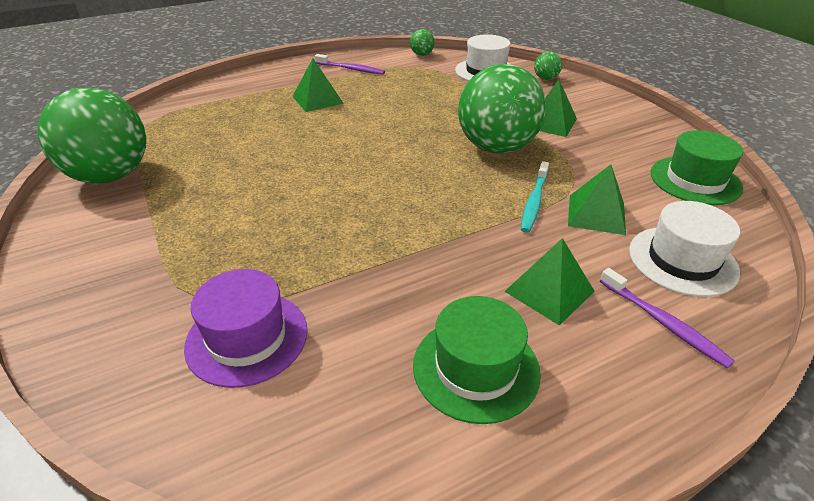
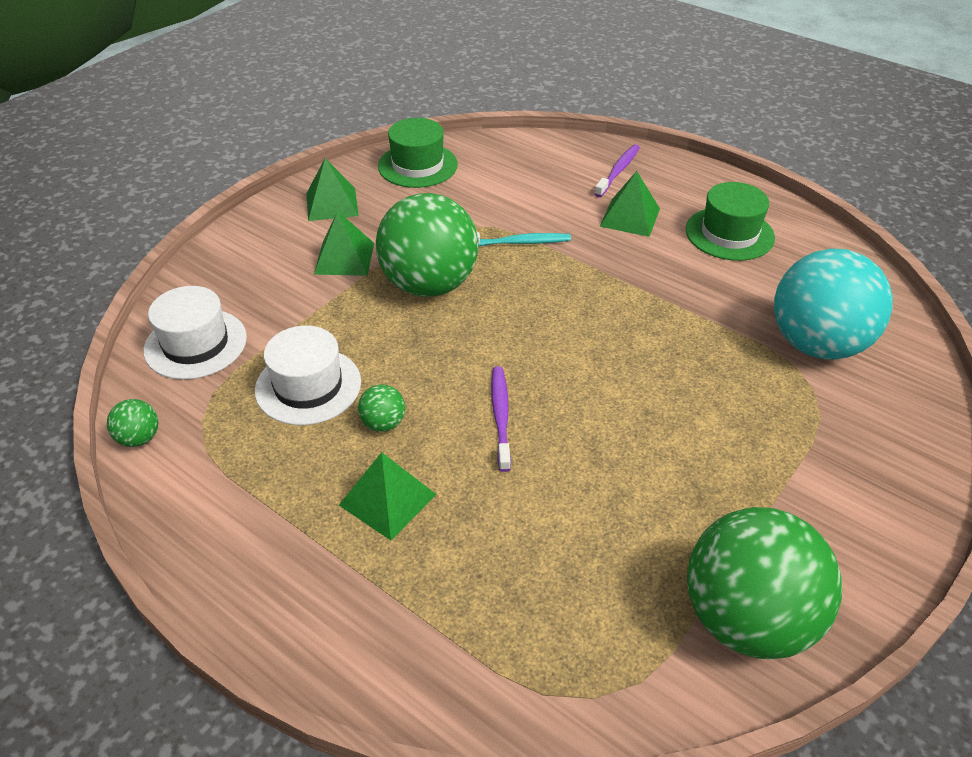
camera: 115 degrees left, 5 degrees up
purple hat [184,269,308,388] -> turquoise ball [774,249,893,360]
purple toothbrush [315,54,385,75] -> purple toothbrush moved to [491,367,511,472]
green ball [534,51,562,80] -> green ball moved to [358,385,405,432]
green pyramid [568,164,626,235] -> green pyramid moved to [306,158,359,221]
white hat [629,201,740,297] -> white hat moved to [255,326,361,425]

